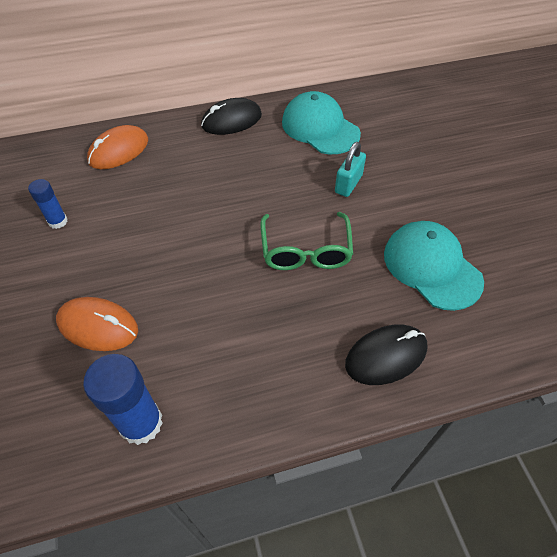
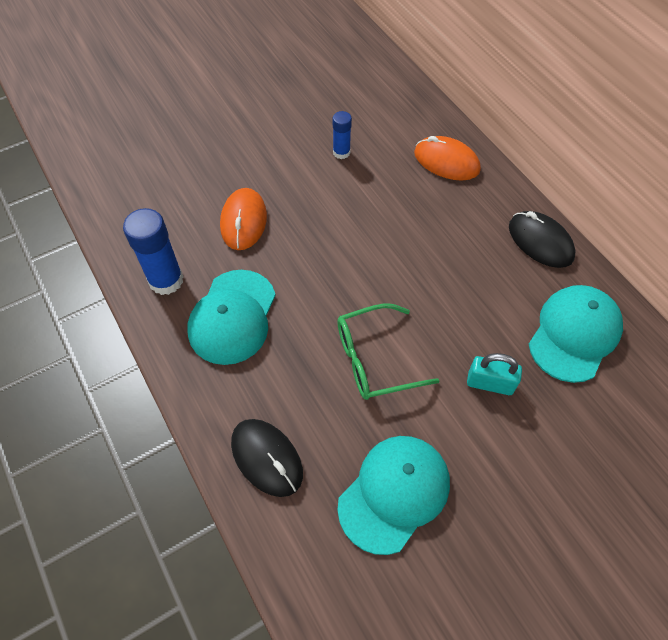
camera: 75 degrees right, 5 degrees up
none -> turquoise cap [188,270,276,365]

